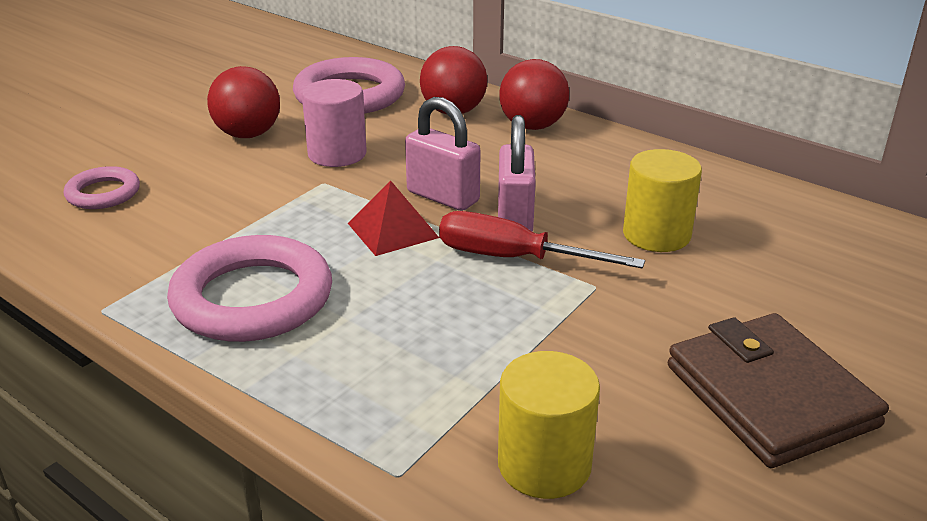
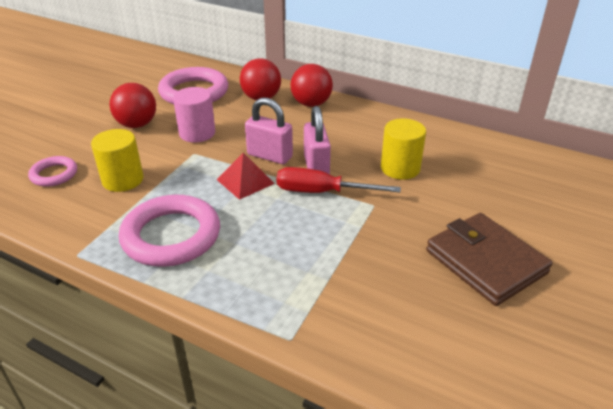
camera: 10 degrees left, 5 degrees up
yellow cylinder [498,351,600,499] -> yellow cylinder moved to [91,129,143,192]

